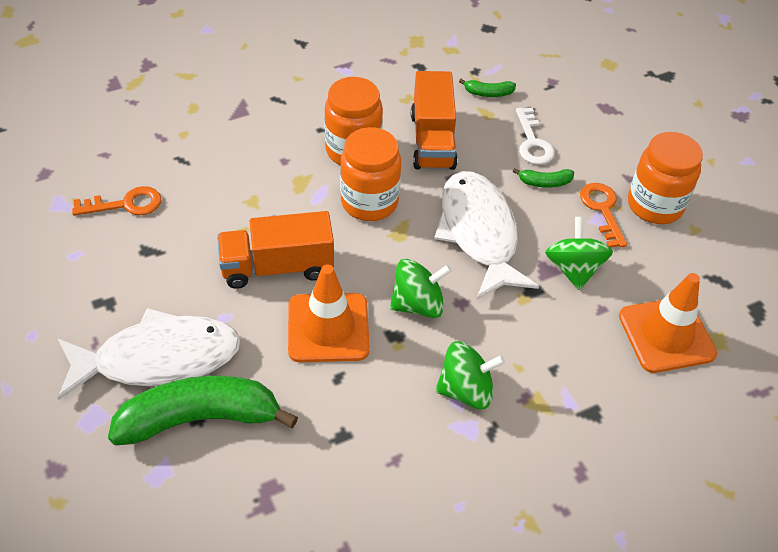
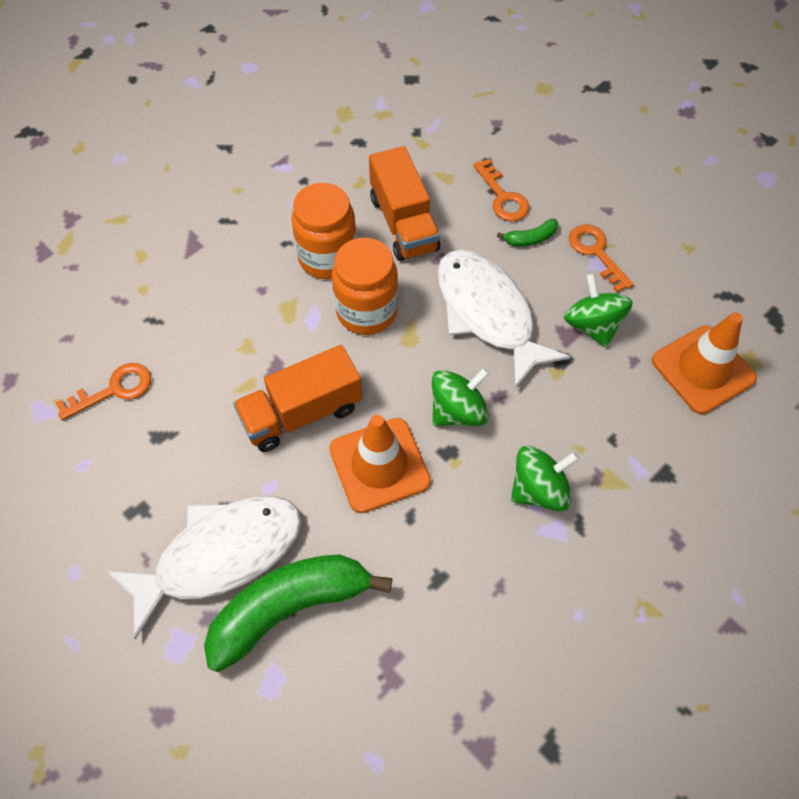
camera: 15 degrees left, 10 degrees up
green banana [459,79,516,97] -> none
white key [516,108,555,164] -> orange key [473,159,530,221]
orange jar [628,132,703,224] -> none

